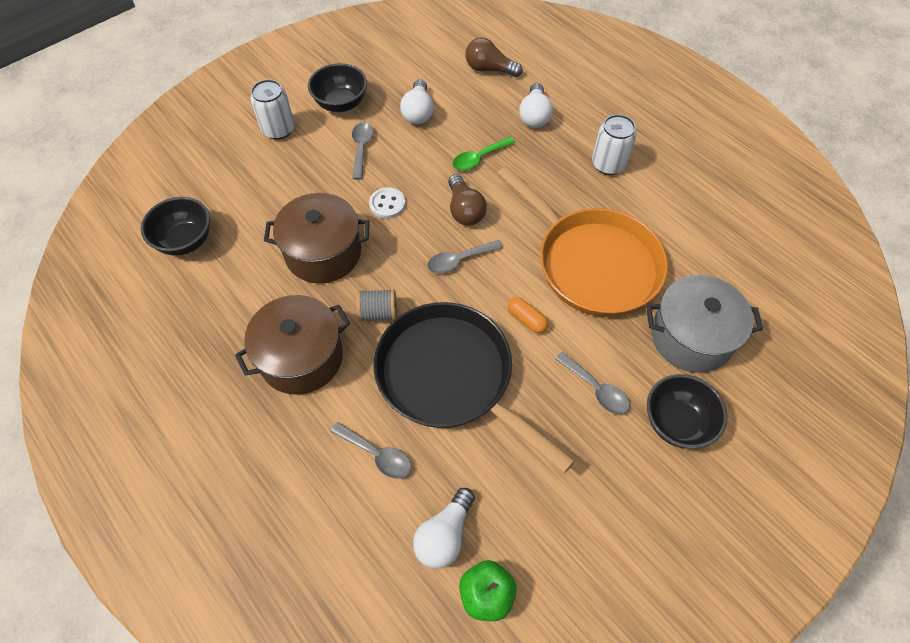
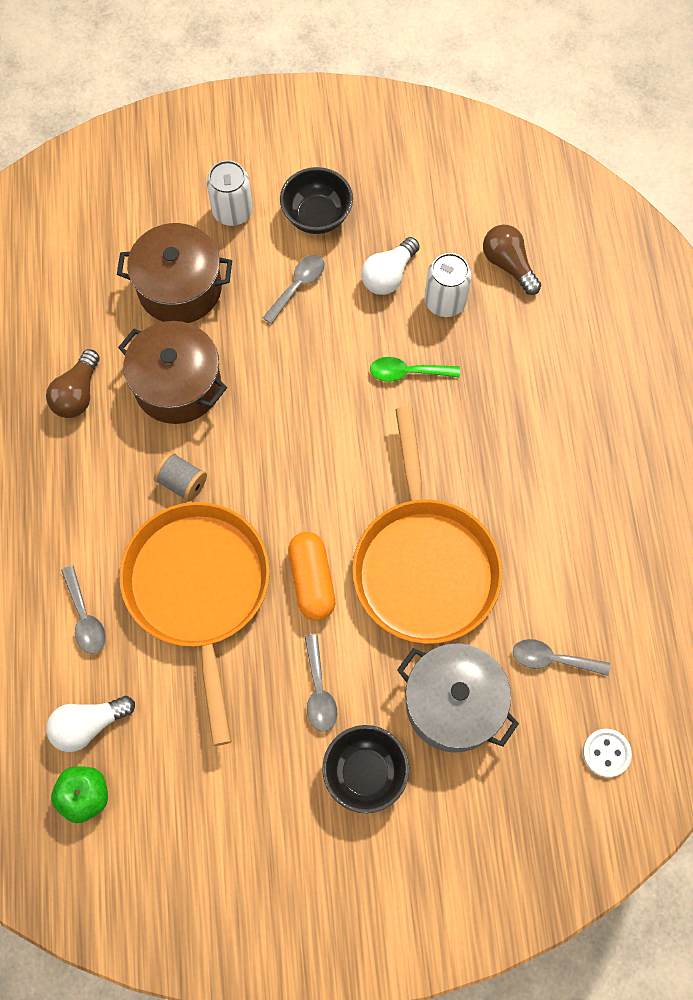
camera: 35 degrees right, 10 degrees up
black bowl [141,197,210,256] -> none
brown pot [235,295,350,395] -> brown pot moved to [117,223,232,323]
white button [369,187,405,219] -> white button moved to [583,729,632,778]
black pan [373,302,575,473] -> orange pan [119,502,270,746]
grey spoon [427,240,503,274] -> grey spoon moved to [513,639,610,676]
brown light bulb [448,174,487,226] -> brown light bulb moved to [46,349,100,418]
orange capsule [508,297,548,333] -> orange capsule [288,532,335,621], size x1.69
white light bulb [519,83,553,128] -> none
white can [592,114,637,175] -> white can moved to [425,253,472,317]

